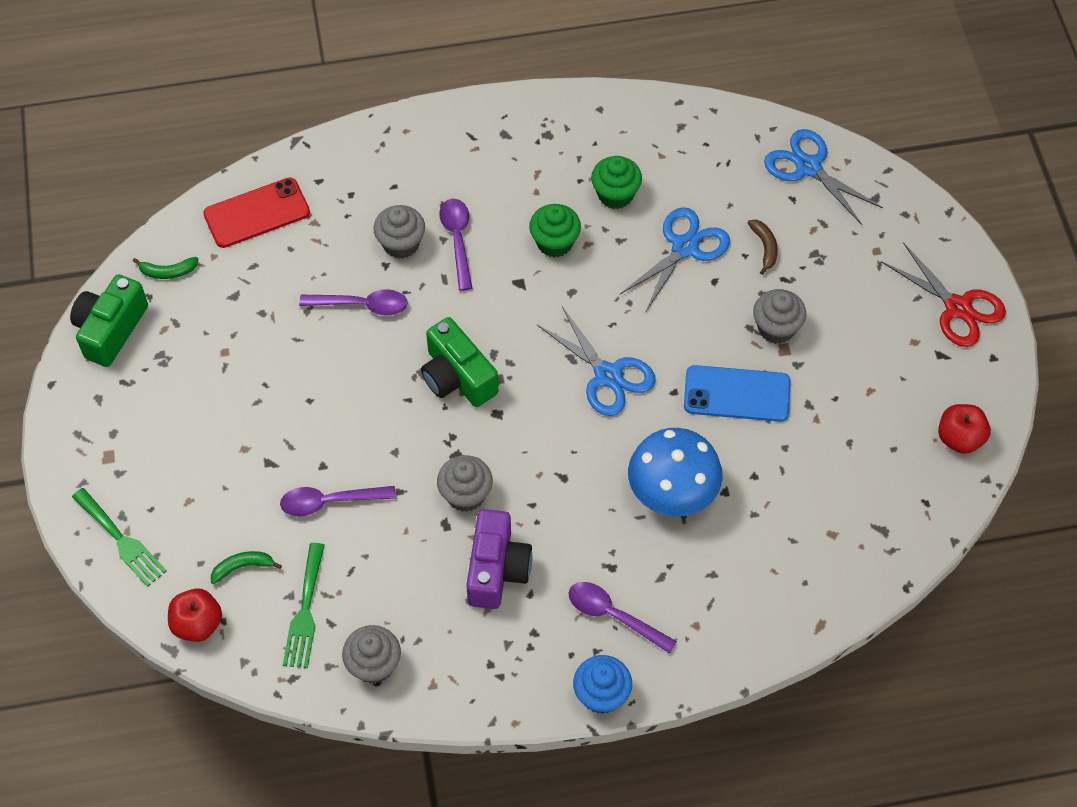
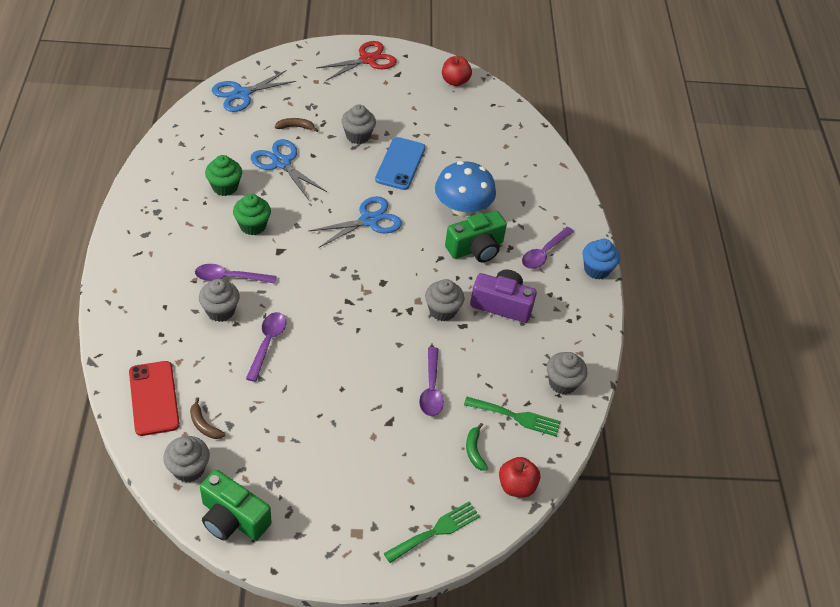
camera: 85 degrees left, 10 degrees down
green banana [133,257,198,279] -> grey cupcake [163,436,209,482]
green camera [421,317,498,407] -> green camera moved to [445,211,507,262]
none -> brown banana [190,397,226,439]

